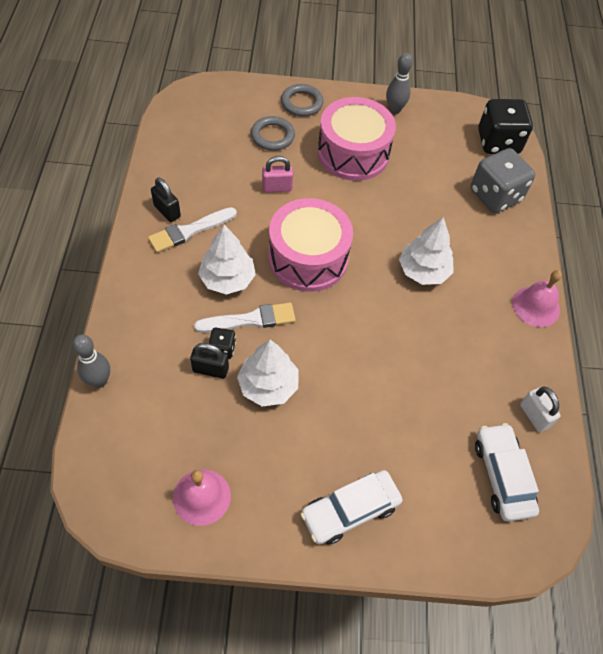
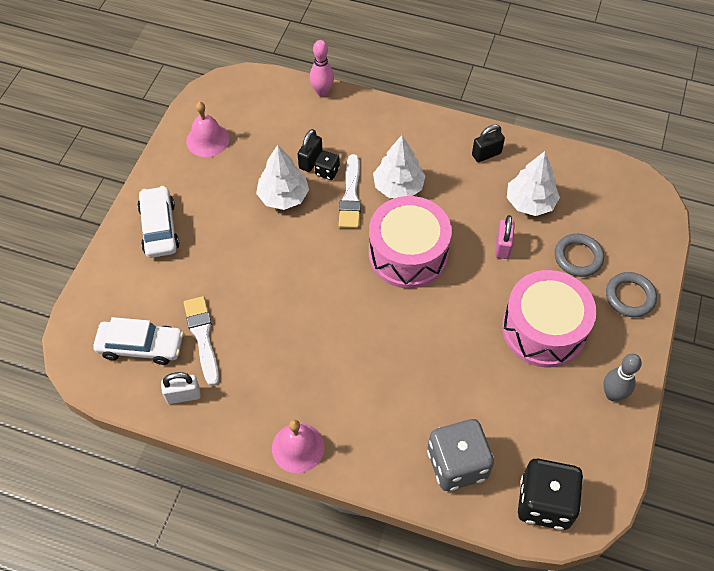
camera: 110 degrees right, 0 degrees up
grey bowling pin [73,334,110,388] -> pink bowling pin [310,40,334,97]
white brush [148,207,237,253] -> white brush moved to [184,296,219,386]
white tree [399,217,454,285] -> white tree moved to [507,151,560,216]

